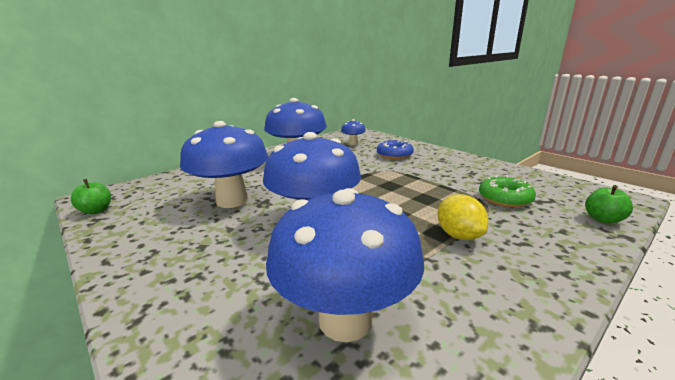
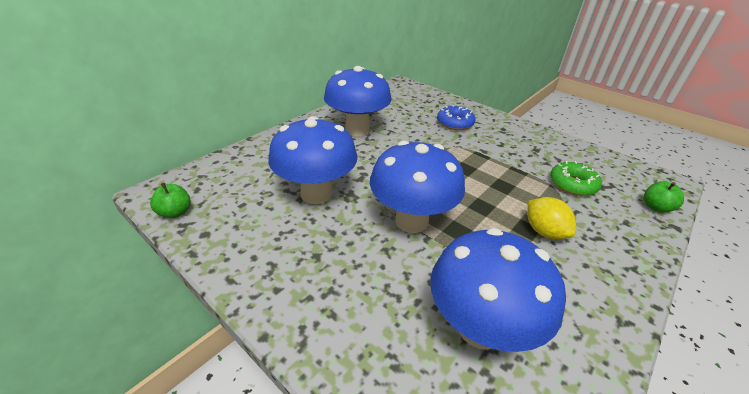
camera: 10 degrees left, 15 degrees up
blue mushroom [341,119,366,145] -> none

